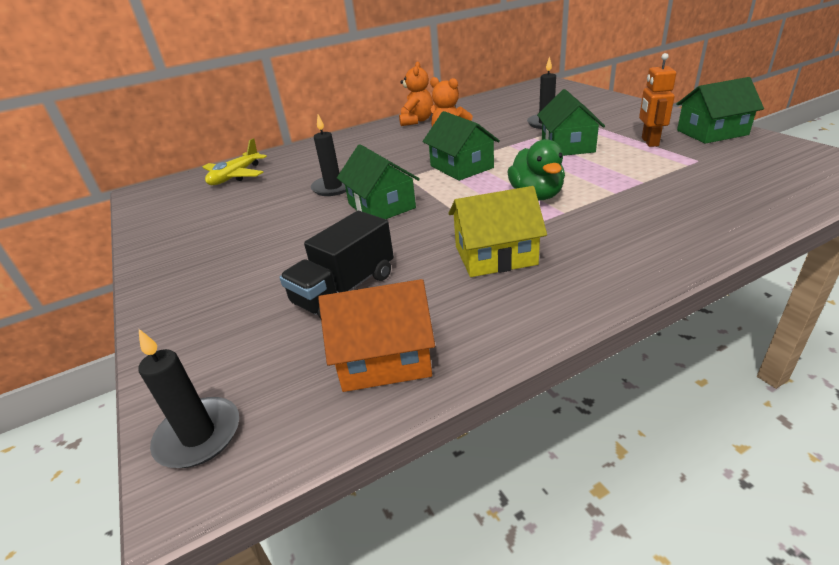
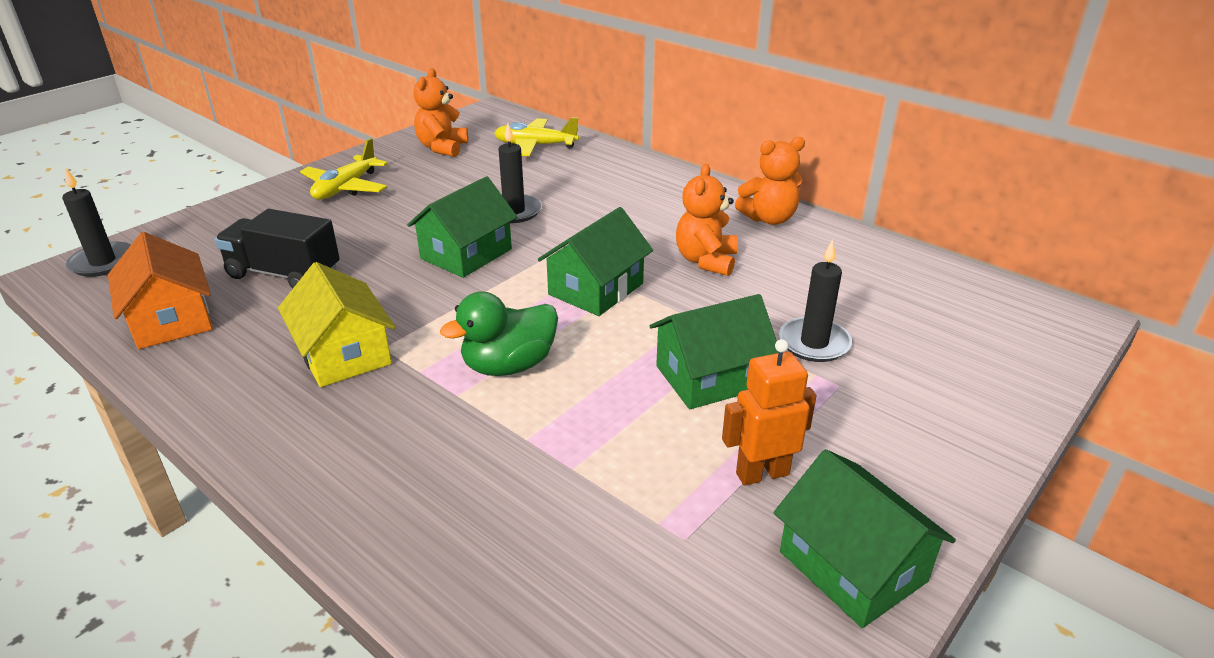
camera: 65 degrees right, 0 degrees up
none -> yellow plane [300,138,388,200]
none -> orange teddy bear [413,68,468,157]

